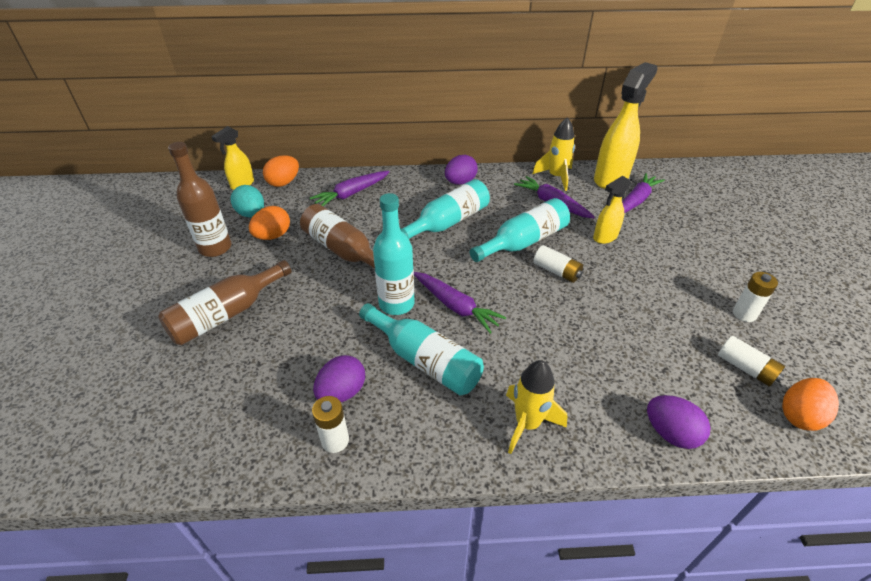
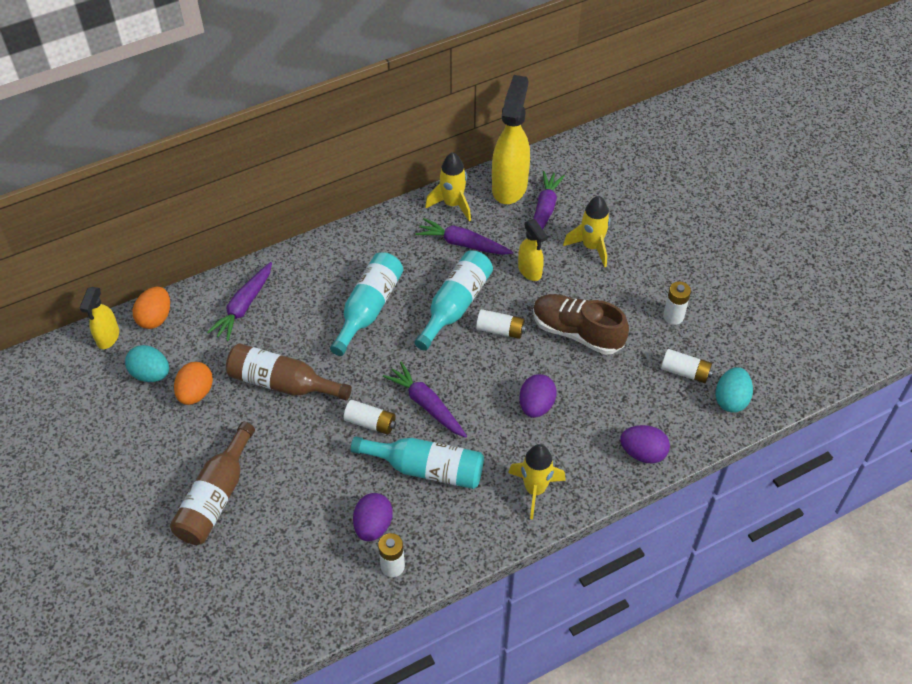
camera: 25 degrees left, 10 degrees up
brown bottle [168,142,231,257] -> none
turquoise bottle [373,193,414,315] -> white battery [344,400,396,435]
purple carrot [414,272,506,334] -> purple carrot turned 150 degrees counterclockwise [383,362,467,438]
purple egg [445,155,478,185] -> purple egg moved to [519,374,557,418]
yellow spray bottle [593,176,631,244] -> yellow spray bottle turned 60 degrees counterclockwise [518,219,548,281]
orange egg [782,378,839,431] -> turquoise egg [715,367,753,413]
none -> brown shoe [533,294,629,355]
none -> yellow rocket [563,196,610,267]

